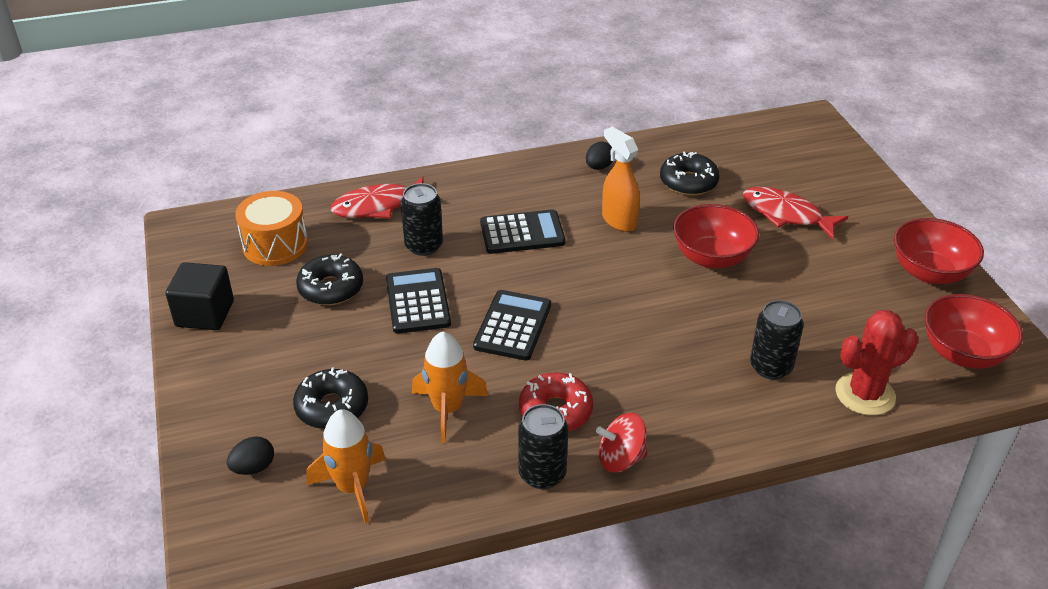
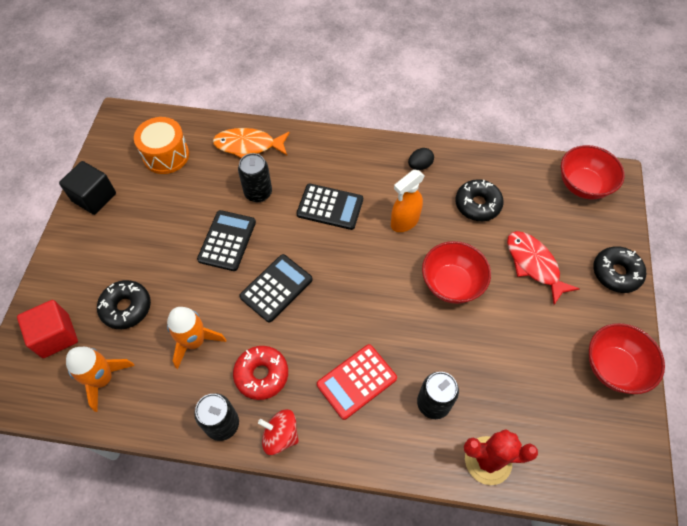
camera: 25 degrees right, 20 degrees up
black egg [227,437,274,475] -> red cube [17,300,78,358]
black donut [296,253,363,305] -> black donut moved to [593,246,646,293]
red fish [331,176,423,219] -> orange fish [213,128,290,158]
orange spray bottle [602,127,640,232] -> orange spray bottle turned 120 degrees counterclockwise [391,170,425,232]
red bowl [925,294,1023,369] -> red bowl moved to [561,145,625,199]
none -> red calculator [317,344,397,420]

